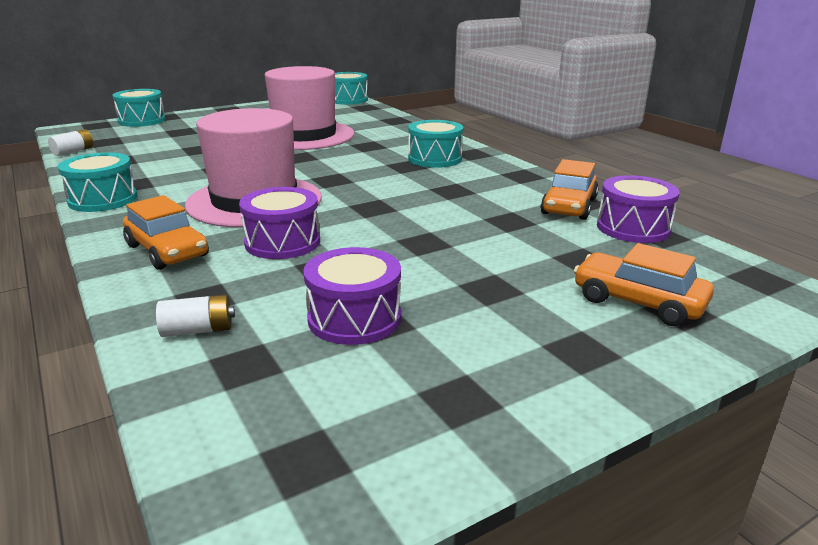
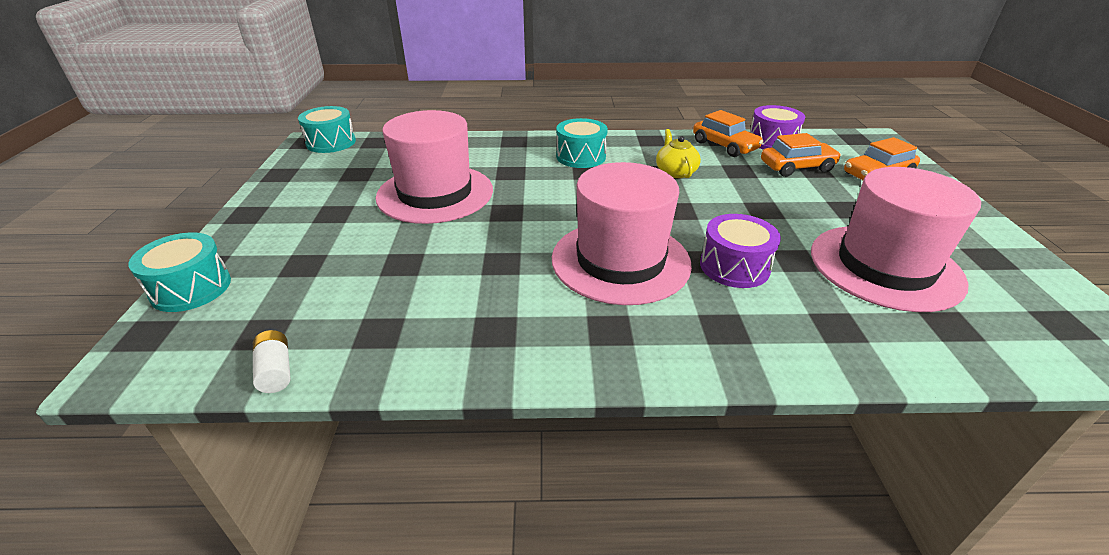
camera: 60 degrees left, 10 degrees up
turquoise drum [58,152,138,212] -> none
orange car [123,195,209,270] -> orange car moved to [761,133,841,177]
white battery [156,295,235,337] -> none
purple drum [303,247,401,345] -> pink hat [811,167,981,312]
none -> yellow teapot [656,129,701,178]

